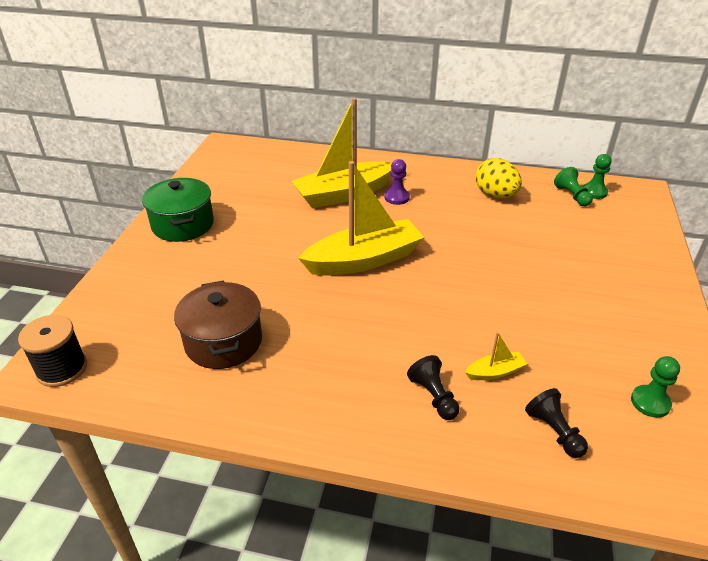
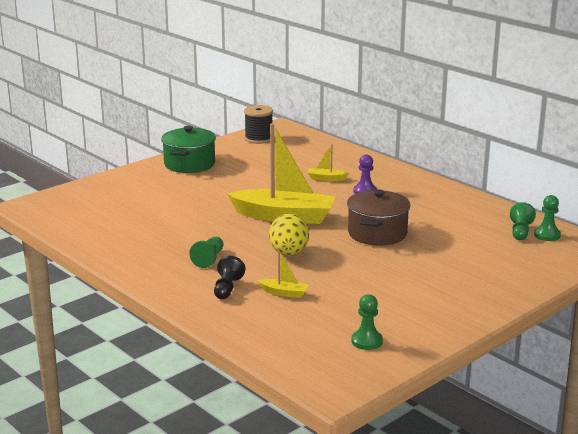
camera: 35 degrees right, 15 degrees down
black spool [18,315,87,387] -> black spool moved to [244,105,273,144]
brown pot [174,280,262,369] -> brown pot moved to [347,189,410,245]
yellow boat [291,98,392,208] -> yellow boat [308,144,349,181], size x0.42
yellow egg [475,158,522,198] -> yellow egg moved to [269,213,309,256]
black pawn [525,388,588,458] -> none
none -> green pawn [189,237,223,268]

